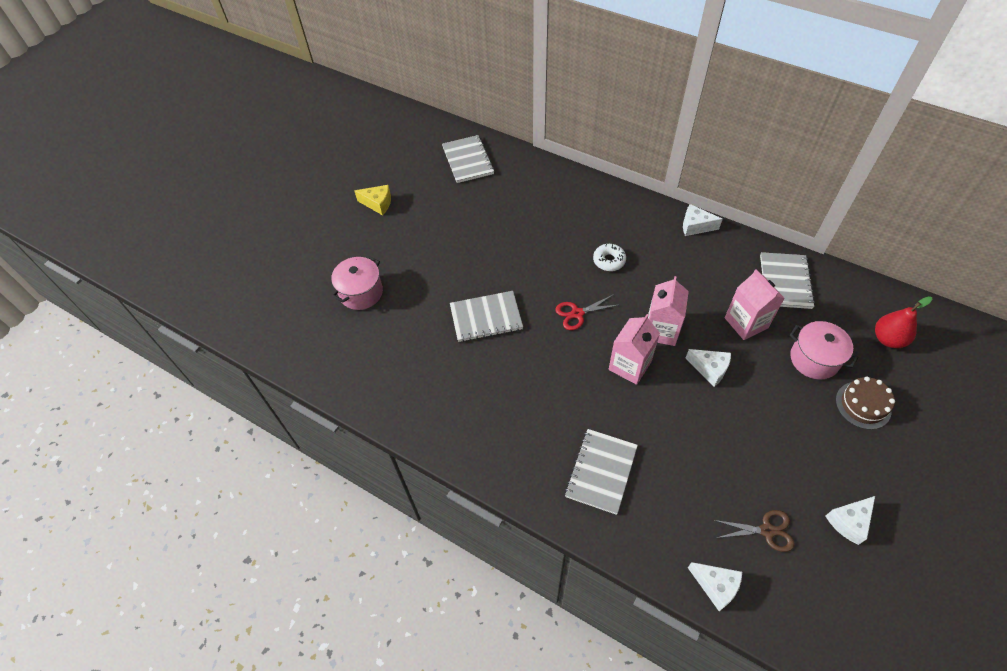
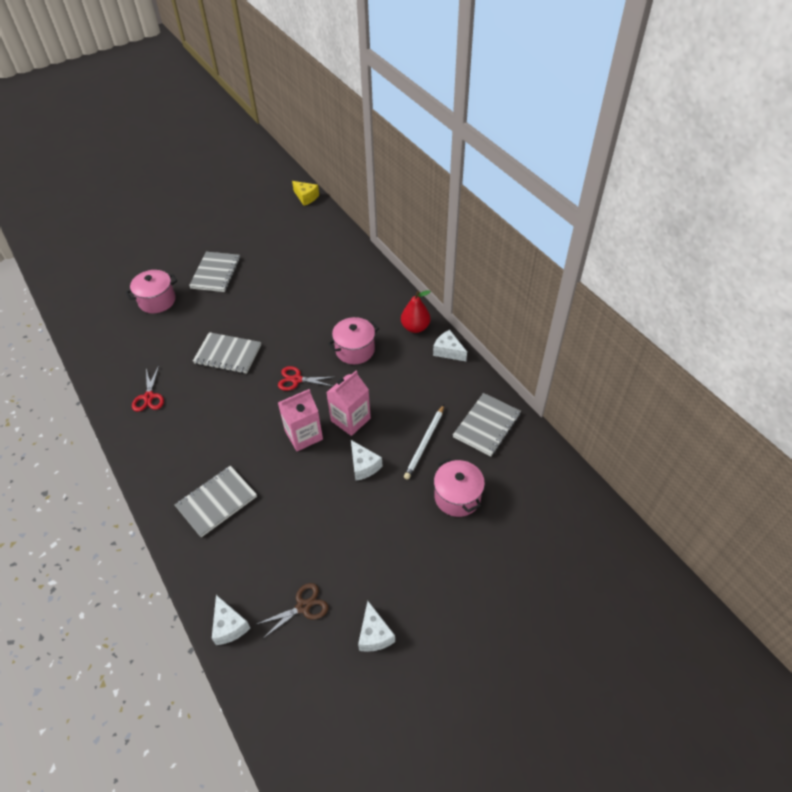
camera: 25 degrees right, 5 degrees down
yellow cheese [354,185,391,215] -> yellow cheese moved to [292,181,319,206]
grey notebook [442,135,495,183] -> grey notebook moved to [189,252,240,292]
white donut [593,244,626,271] -> pink pot [328,317,379,364]
brown scissors [714,510,795,552] -> brown scissors turned 60 degrees counterclockwise [255,583,328,639]
pink carton [725,269,785,340] -> white pencil [404,405,444,480]
white cheese [826,496,875,545] -> white cheese turned 90 degrees counterclockwise [358,601,395,652]
brown cake [836,377,895,430] -> none
red pear [875,296,932,348] -> red pear moved to [401,290,431,333]
none -> red scissors [132,366,164,412]

